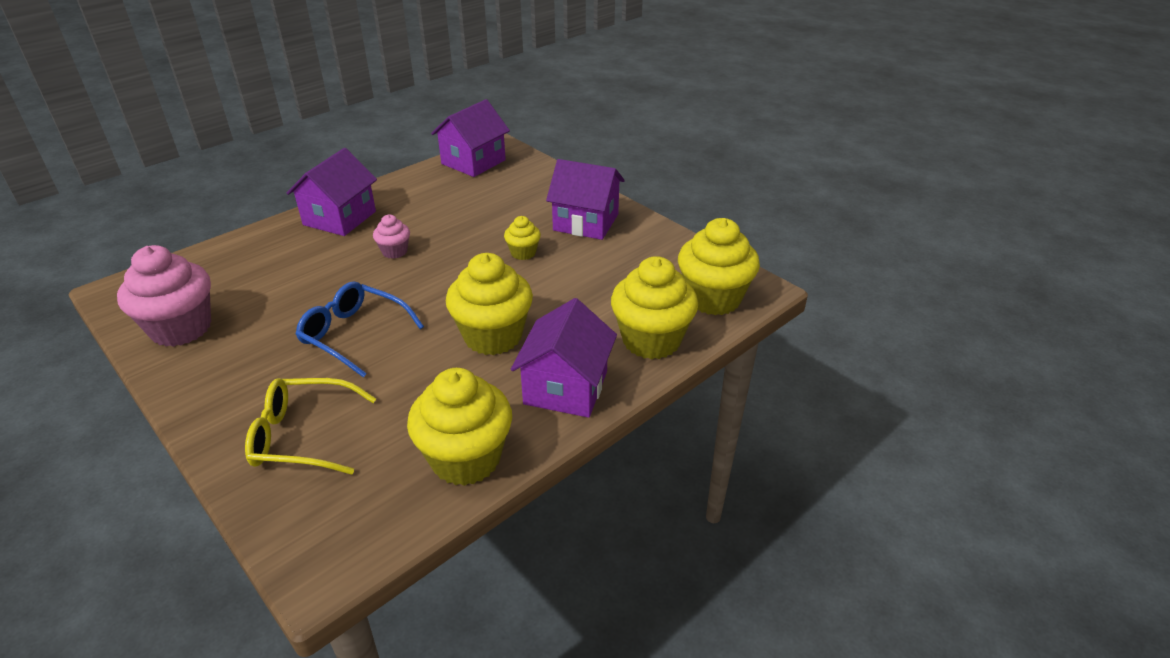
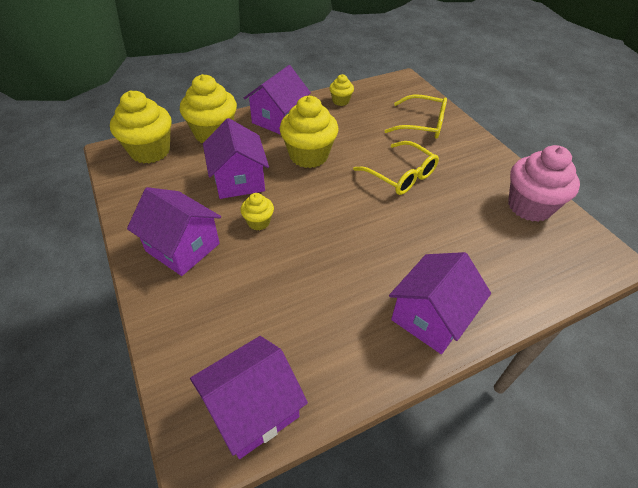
camera: 165 degrees left, 10 degrees up
blue glasses [296,282,424,378] -> yellow glasses [353,141,439,195]
pink cupcake [373,215,410,259] -> none
yellow cupcake [407,368,512,486] -> yellow cupcake [329,74,354,106], size x0.50
none -> purple house [203,118,269,199]

